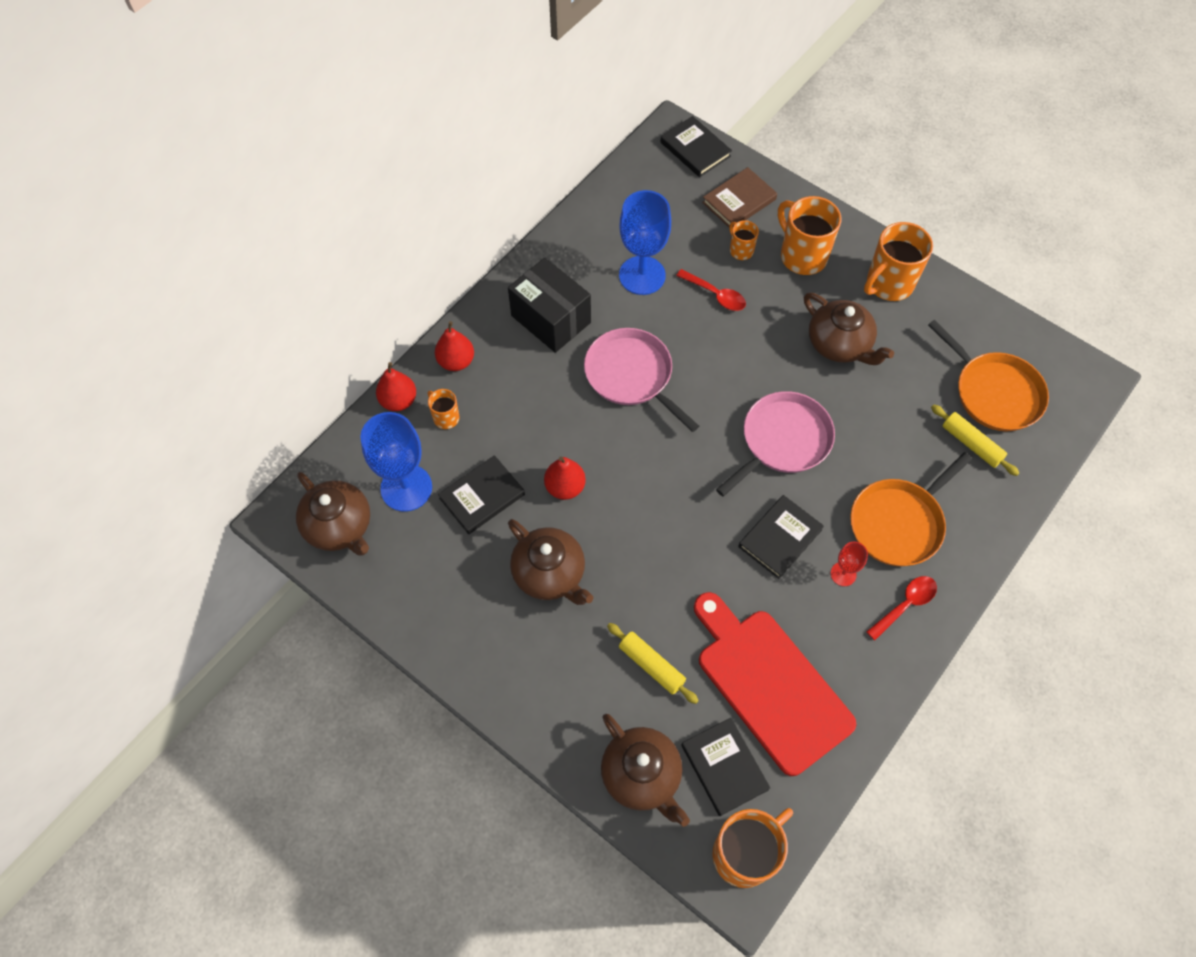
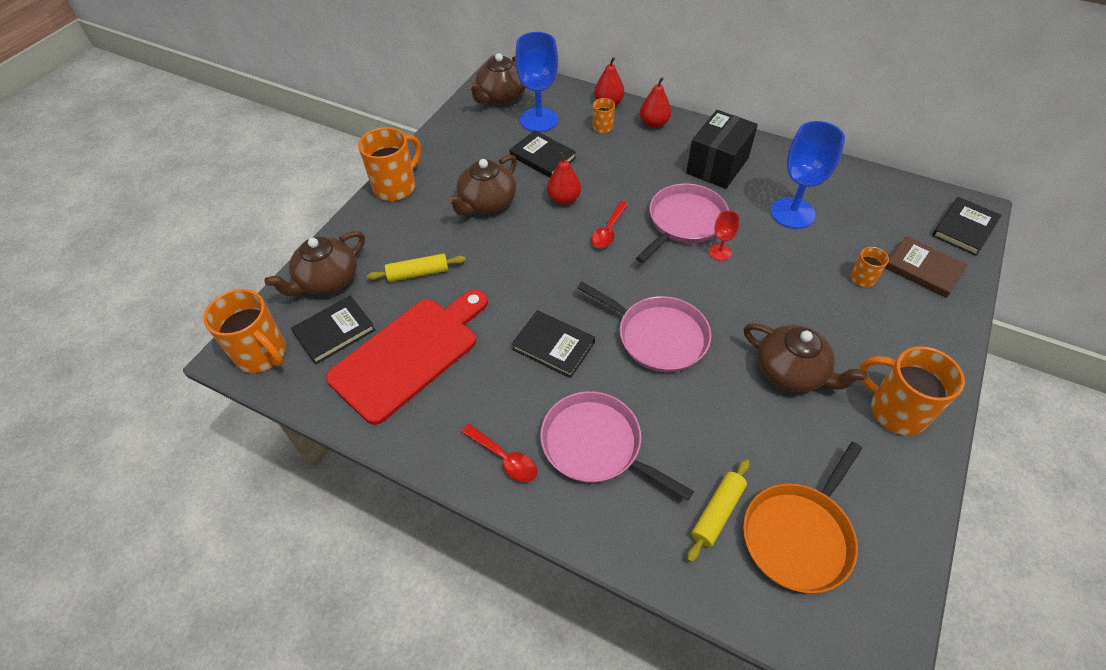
camera: 80 degrees right, 10 degrees down
yellow rolling pin [607,623,699,704] -> yellow rolling pin turned 45 degrees clockwise [367,253,466,282]
red spoon [676,269,746,311] -> red spoon moved to [591,201,628,248]
orange mug [778,196,842,275] -> orange mug moved to [358,127,421,201]
brown teapot [804,292,894,365] -> brown teapot turned 90 degrees counterclockwise [744,323,868,393]
red goblet [831,542,868,586] -> red goblet moved to [709,211,740,261]
orange pan [850,452,972,566] -> pink pan [540,391,694,500]

